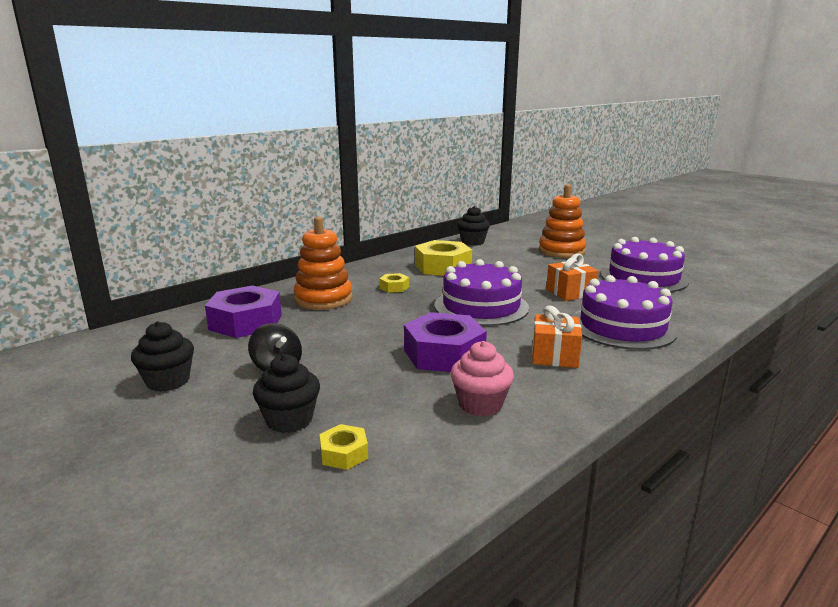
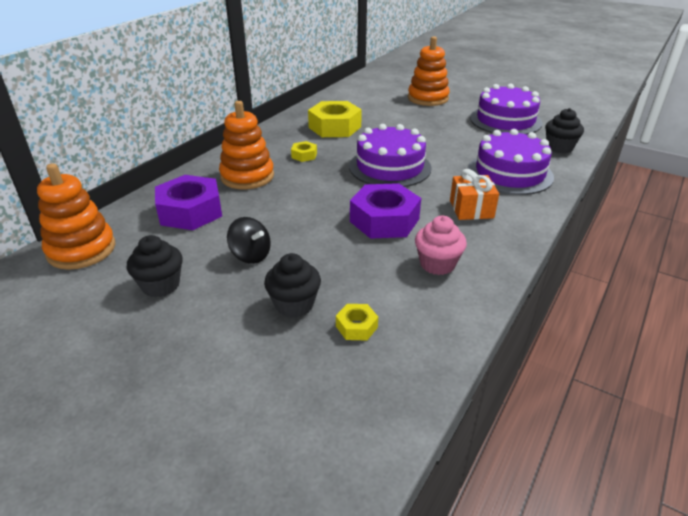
camera: 15 degrees left, 15 degrees up
black cupcake [457,206,490,246] -> black cupcake moved to [545,108,584,153]
orange gift [546,253,598,301] -> none
none -> orange stacking toy [37,163,116,270]

